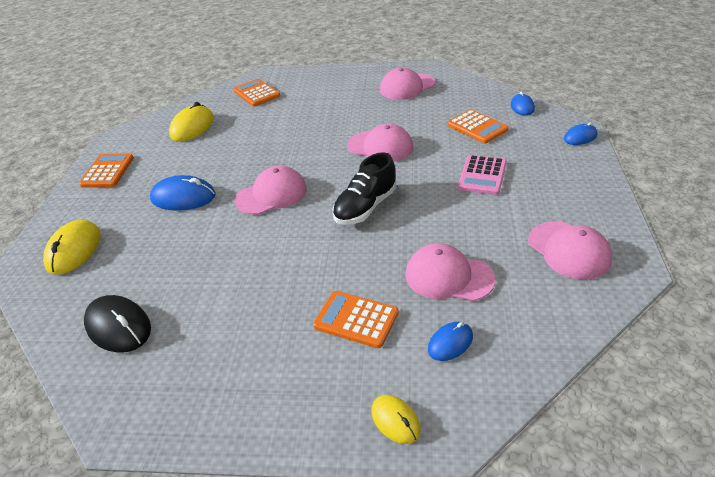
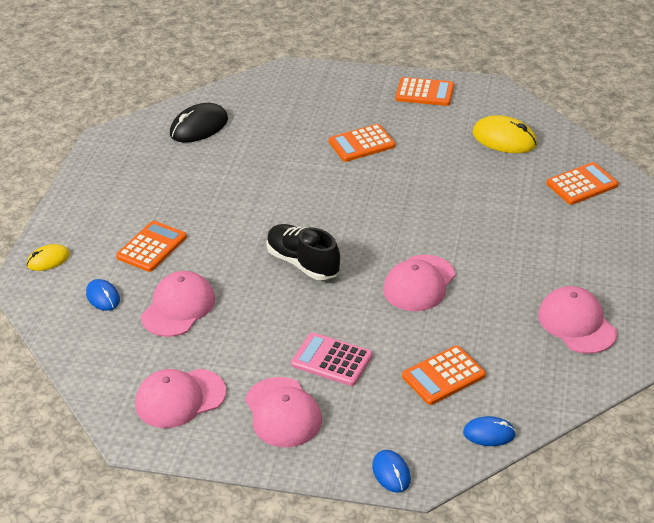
camera: 95 degrees right, 0 degrees up
yellow mouse [43,220,101,275] -> none
blue mouse [150,175,216,211] -> orange calculator [329,124,395,162]
pink cap [235,166,307,215] -> pink cap moved to [245,377,322,447]

